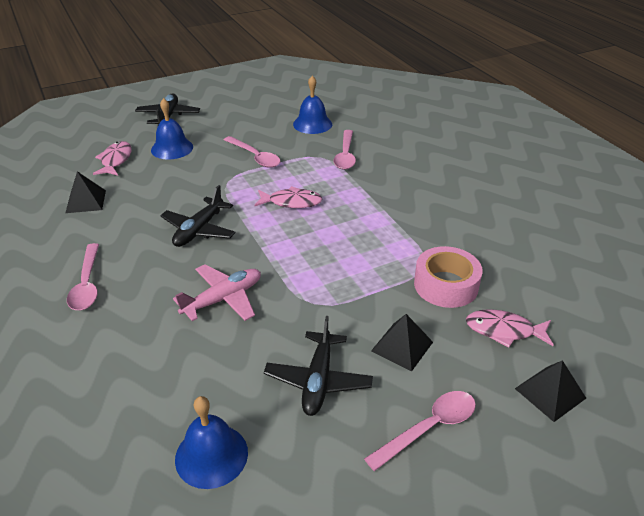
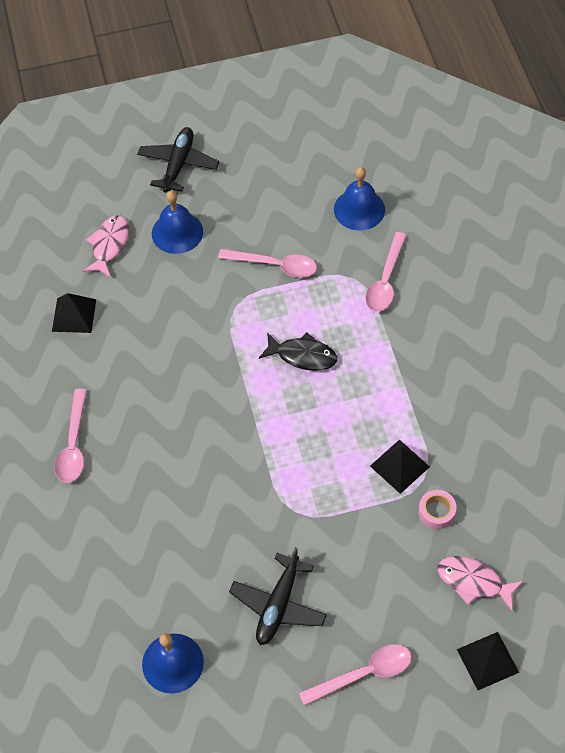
camera: 15 degrees right, 20 degrees up
black plane [160,185,236,247] -> none
pink plane [173,264,261,321] -> none
pink spoon [224,136,281,168] -> pink spoon turned 45 degrees counterclockwise [218,249,317,278]
pink fish [254,186,322,208] -> black fish [259,332,337,371]
black pyramid [371,314,433,371] -> black pyramid moved to [370,440,430,494]
pink tape [414,246,483,308] -> pink tape [418,490,457,529], size x0.55

